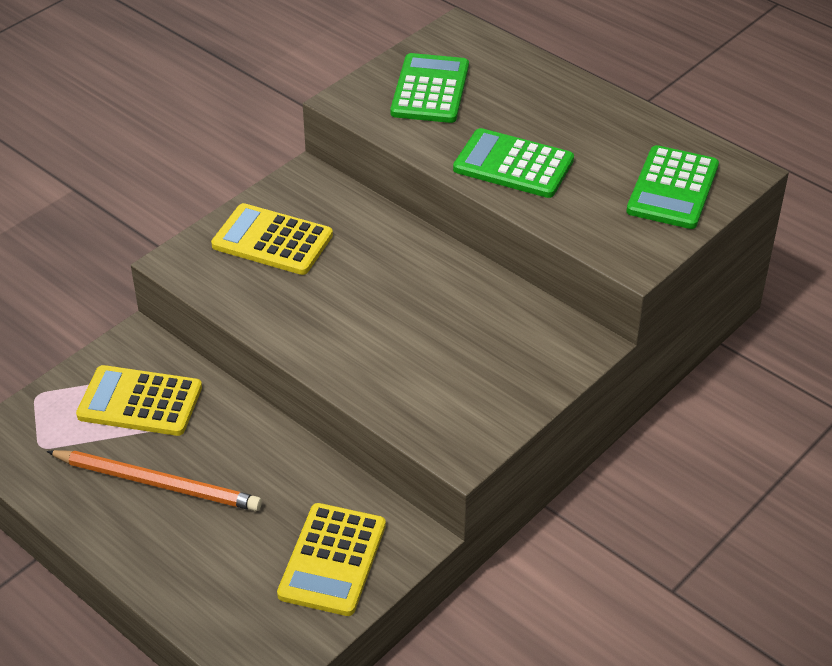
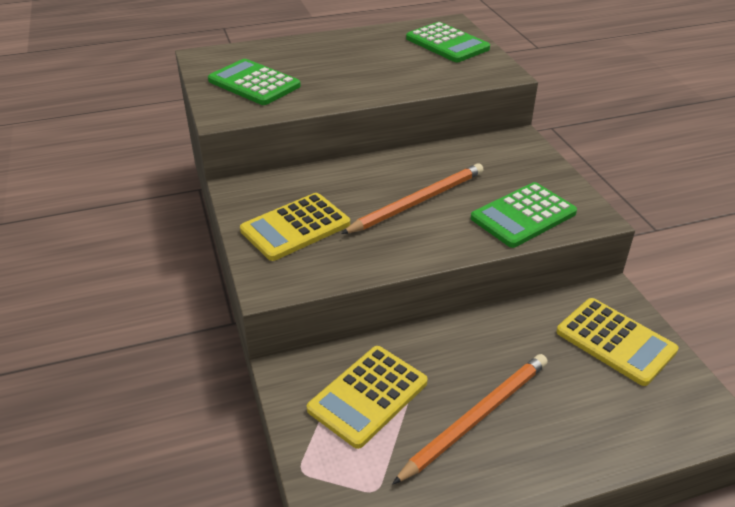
camera: 60 degrees left, 5 degrees down
green calculator [453,128,574,198] -> green calculator moved to [471,182,577,248]
none -> orange pencil [341,163,483,234]

